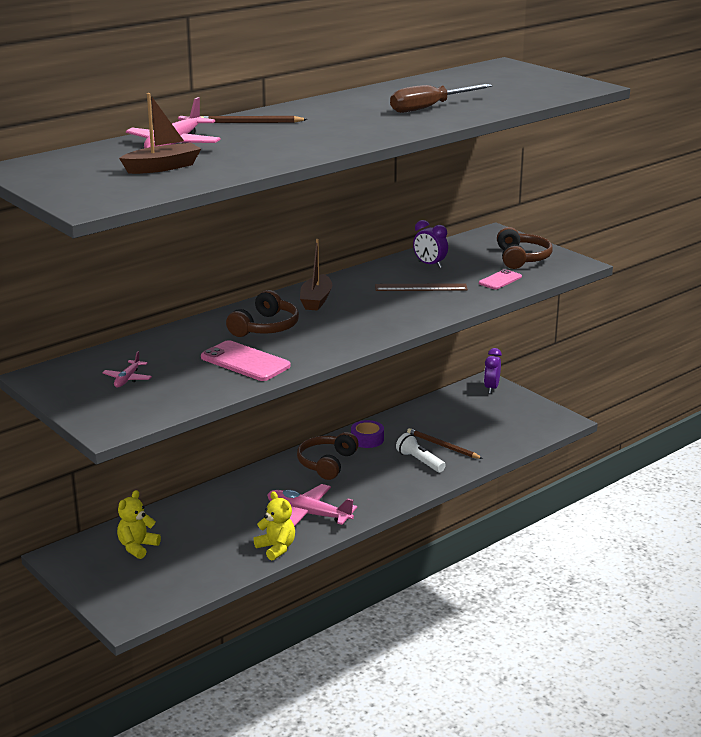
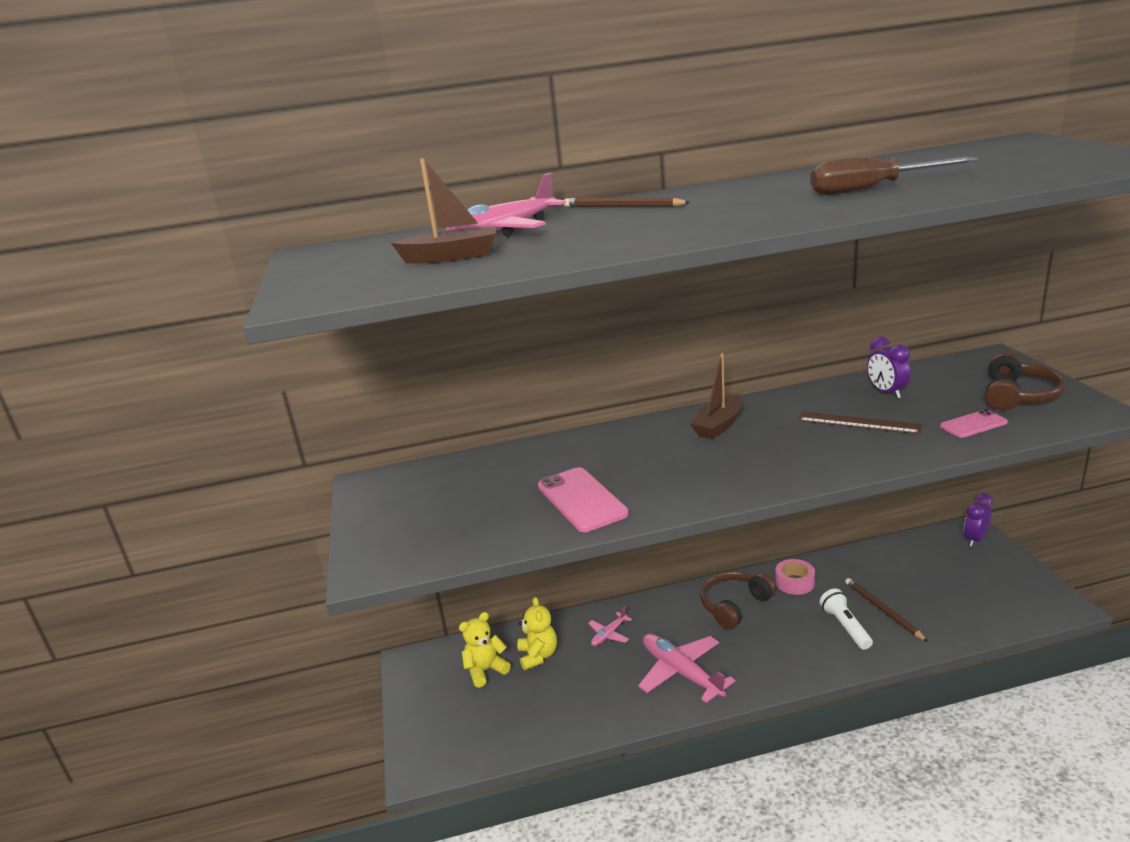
camera: 30 degrees right, 0 degrees up
pink plane [103,351,152,387] -> pink plane moved to [588,606,633,646]
brown headphones [226,290,299,337] -> none
yellow teddy bear [253,491,295,560] -> yellow teddy bear moved to [517,597,557,670]
purple tape [351,420,384,448] -> pink tape [775,559,815,595]

